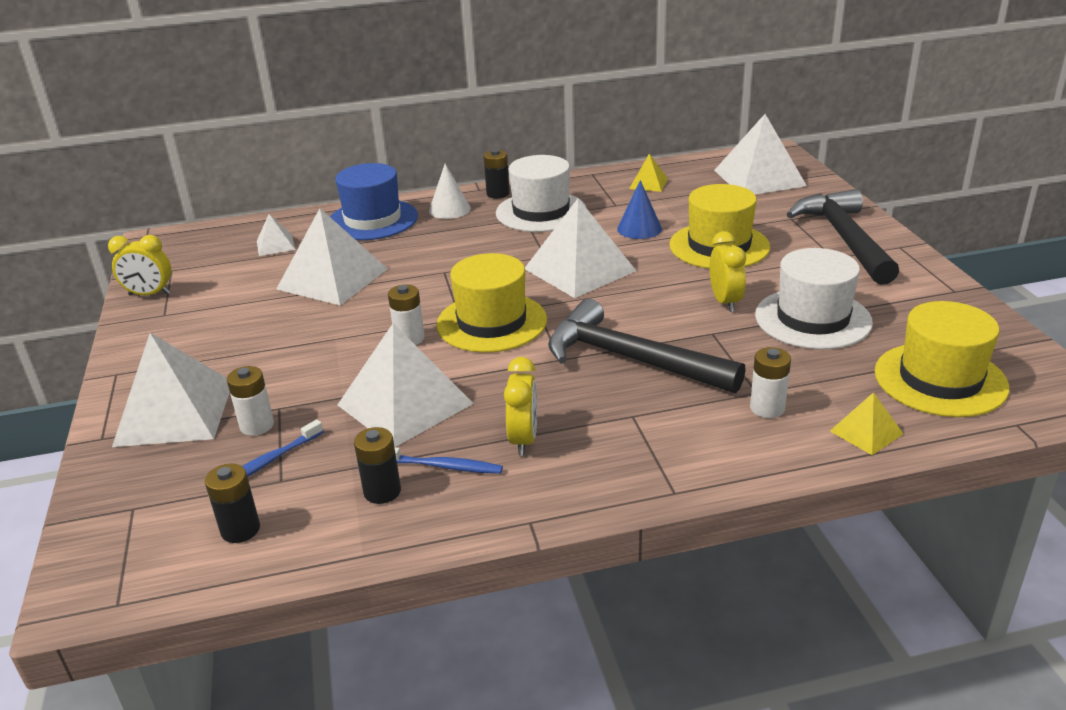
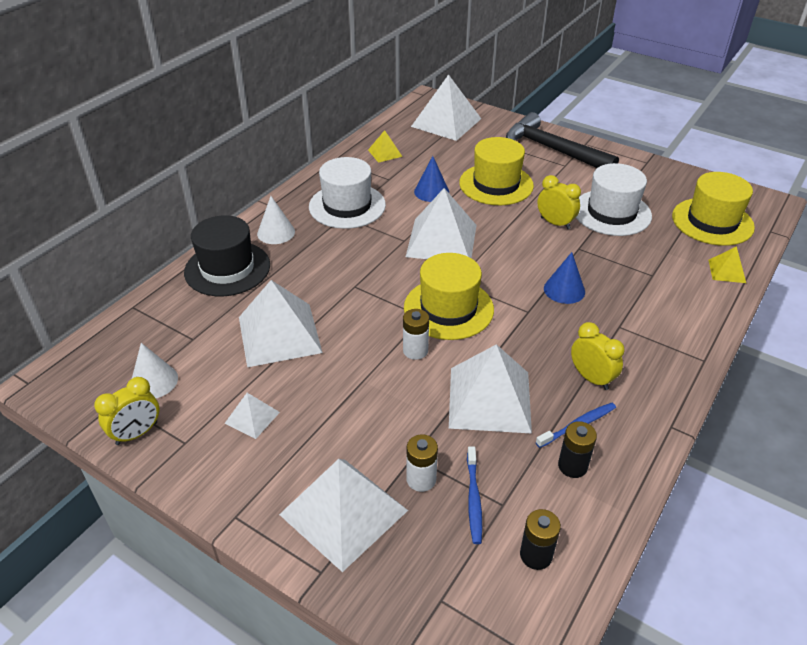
camera: 45 degrees left, 10 degrees up
white pyramid [257,214,295,256] -> white pyramid moved to [224,393,280,439]
blue hat [330,163,418,240] -> black hat [184,215,270,296]
black battery [483,149,510,198] -> none
black hammer [548,299,746,393] -> blue cone [544,252,585,304]
white battery [750,347,791,418] -> none
none -> white cone [132,343,178,398]

